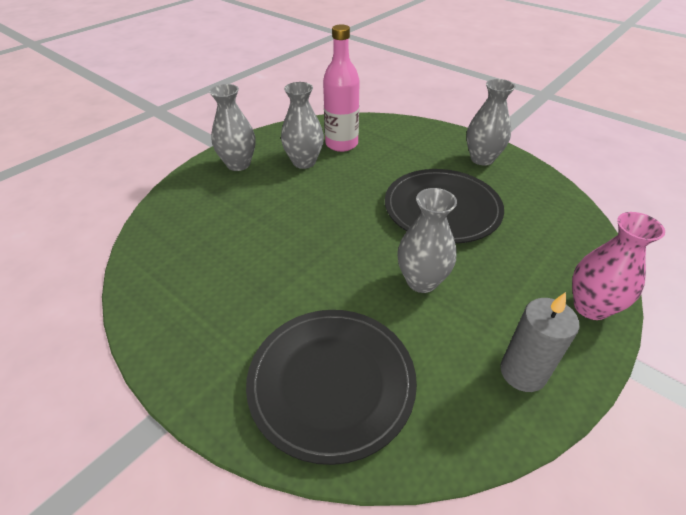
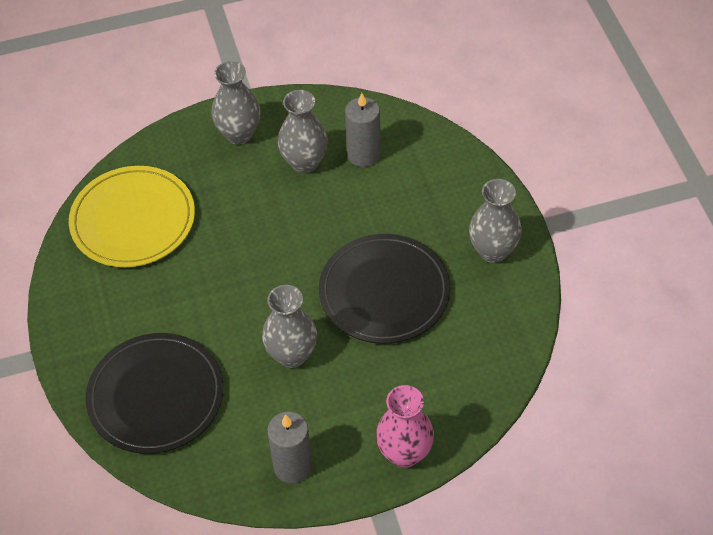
camera: 35 degrees right, 10 degrees up
pink bottle [323,24,360,152] -> grey candle [345,93,381,167]
none -> yellow plate [69,166,195,267]

